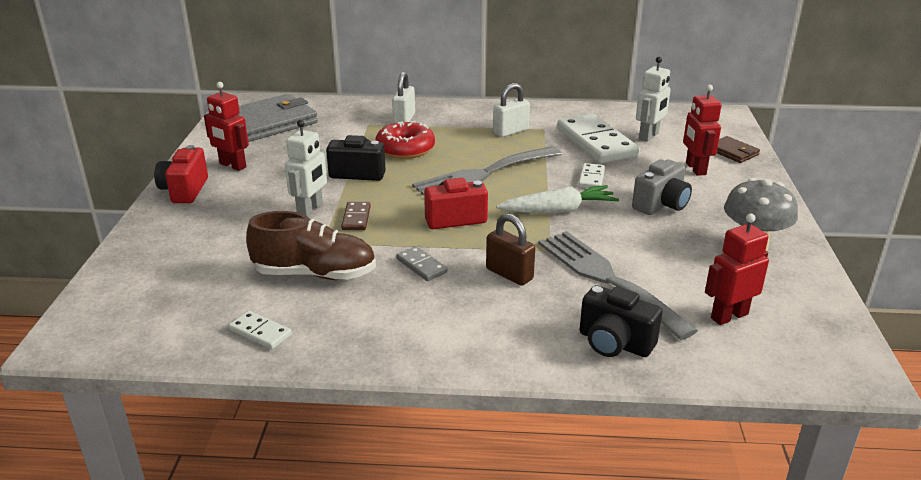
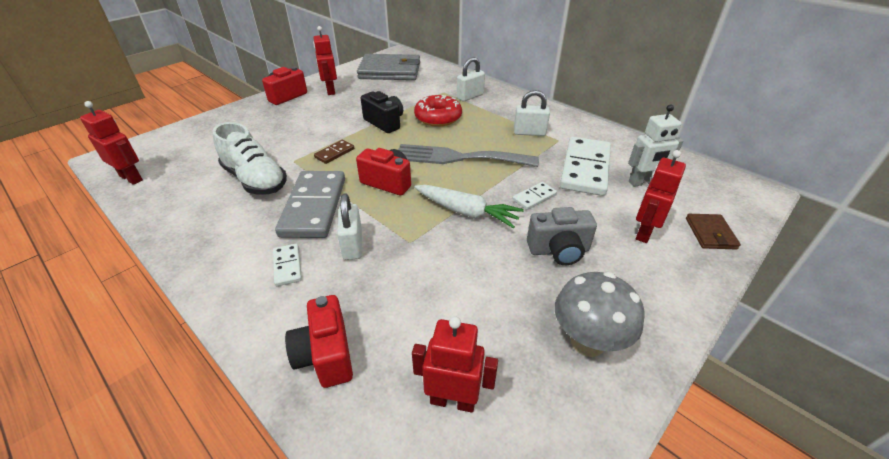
camera: 40 degrees right, 10 degrees up
white domino [229,311,292,349] -> white domino moved to [273,244,302,286]
brown shoe [246,211,376,280] -> white shoe [212,122,287,194]
white robot [285,120,327,217] -> none
grey domino [396,246,448,281] -> grey domino [275,171,345,238], size x2.18
brown padlock [486,213,535,286] -> white padlock [337,193,362,260]
grey fork [538,231,698,340] -> none
black camera [580,285,662,357] -> red camera [285,295,353,388]
none -> red robot [80,101,143,185]

